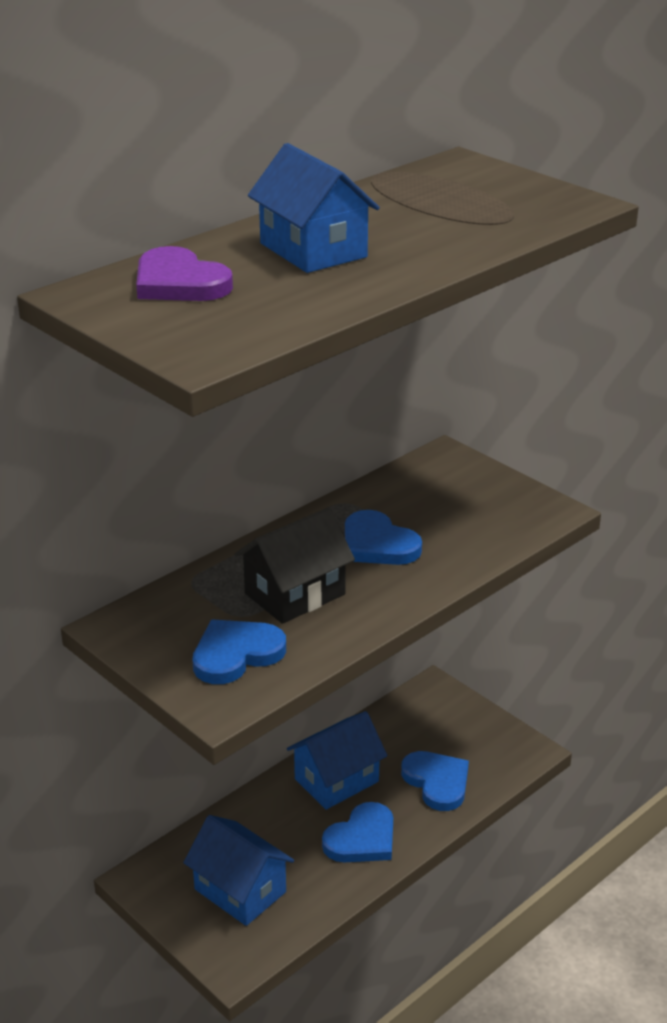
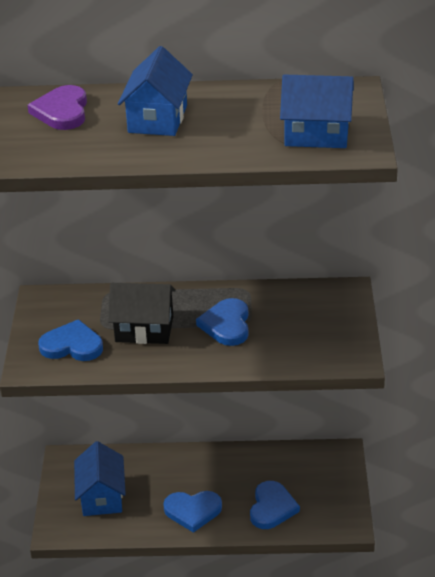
camera: 45 degrees right, 5 degrees up
blue house [287,711,387,809] -> blue house moved to [280,74,354,148]

